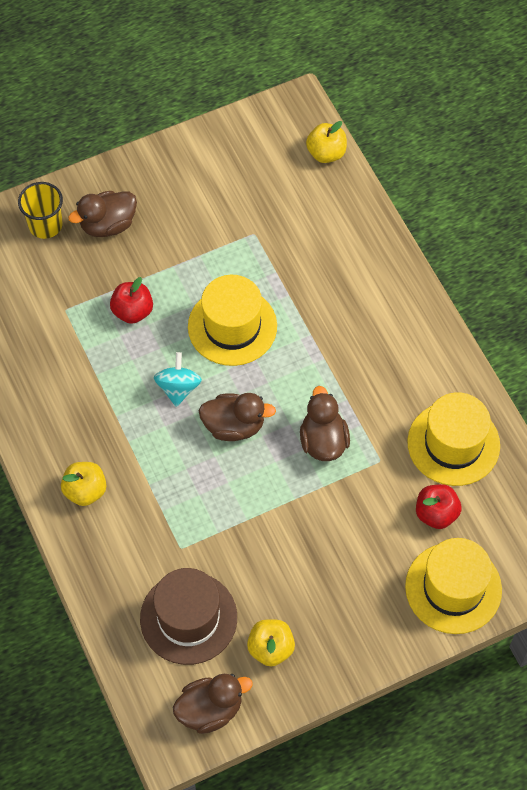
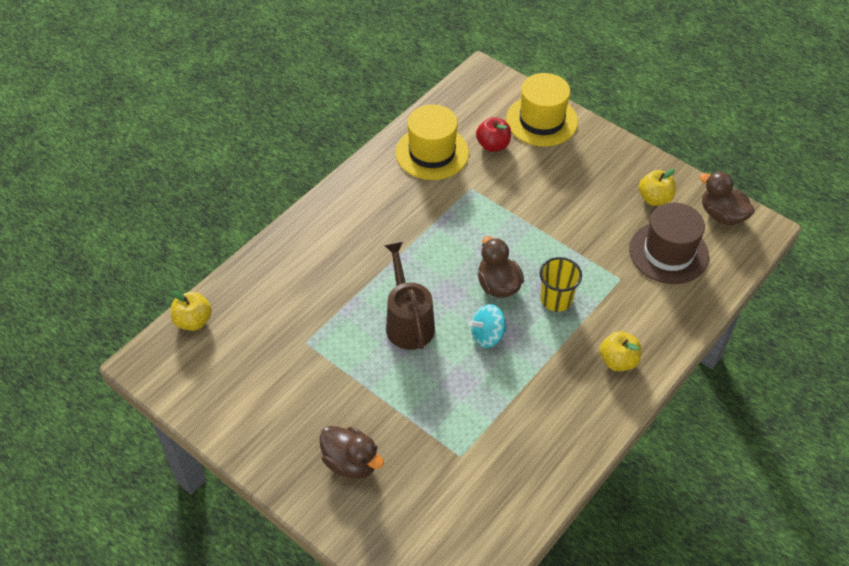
camera: 115 degrees left, 10 degrees down
yellow cup [18,182,63,239] -> yellow cup moved to [539,257,582,312]
red apple [110,277,153,324] -> none
yellow hat [188,275,277,366] -> brown watering can [384,242,435,350]
brown duck [300,386,350,461] -> none

